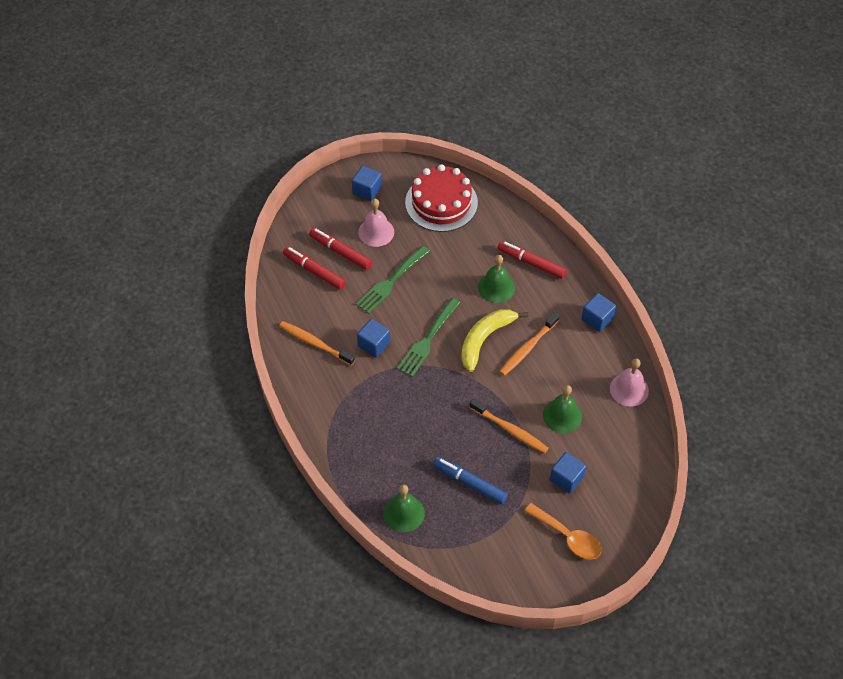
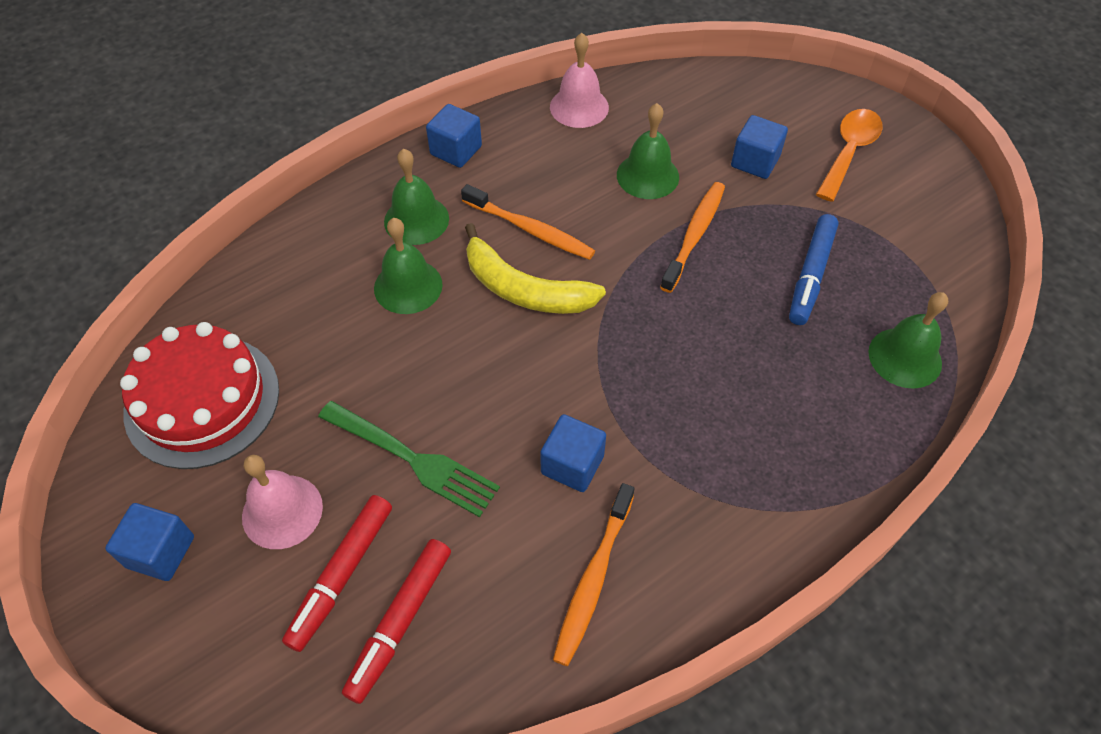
camera: 100 degrees left, 0 degrees up
green fork [397,298,460,377] -> none
red marker [498,241,567,279] -> none
none -> green bell [384,149,449,245]

